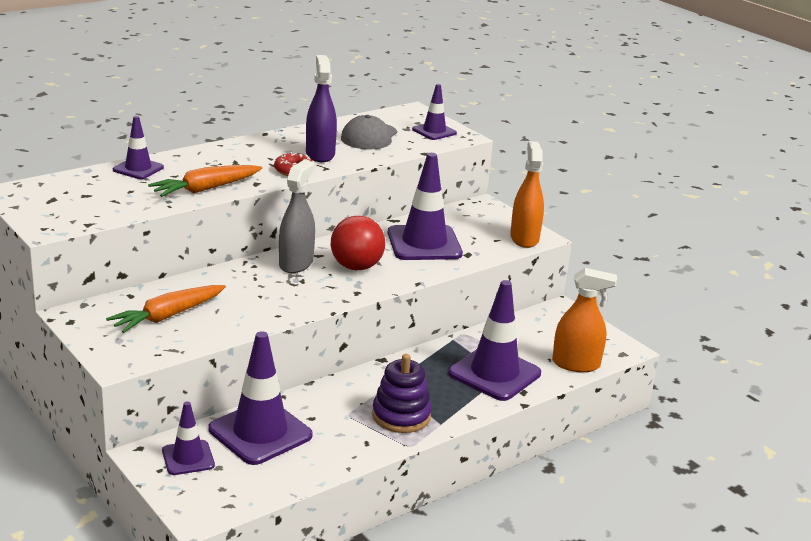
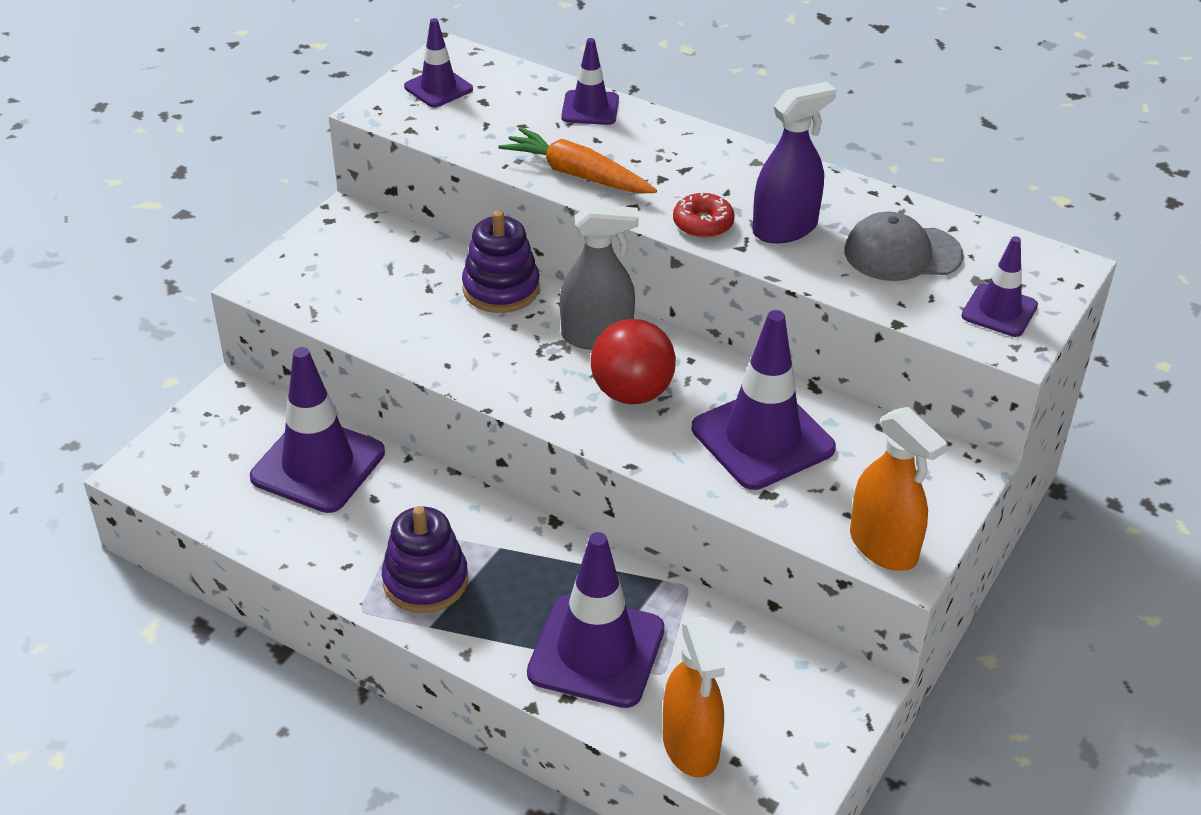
camera: 70 degrees right, 15 degrees up
orange carrot [106,285,226,333] -> none
purple traffic cone [162,401,215,475] -> purple traffic cone moved to [404,18,473,107]
orange spray bottle [510,141,544,248] -> orange spray bottle turned 75 degrees clockwise [850,407,948,571]
none -> purple stacking toy [462,210,540,313]

